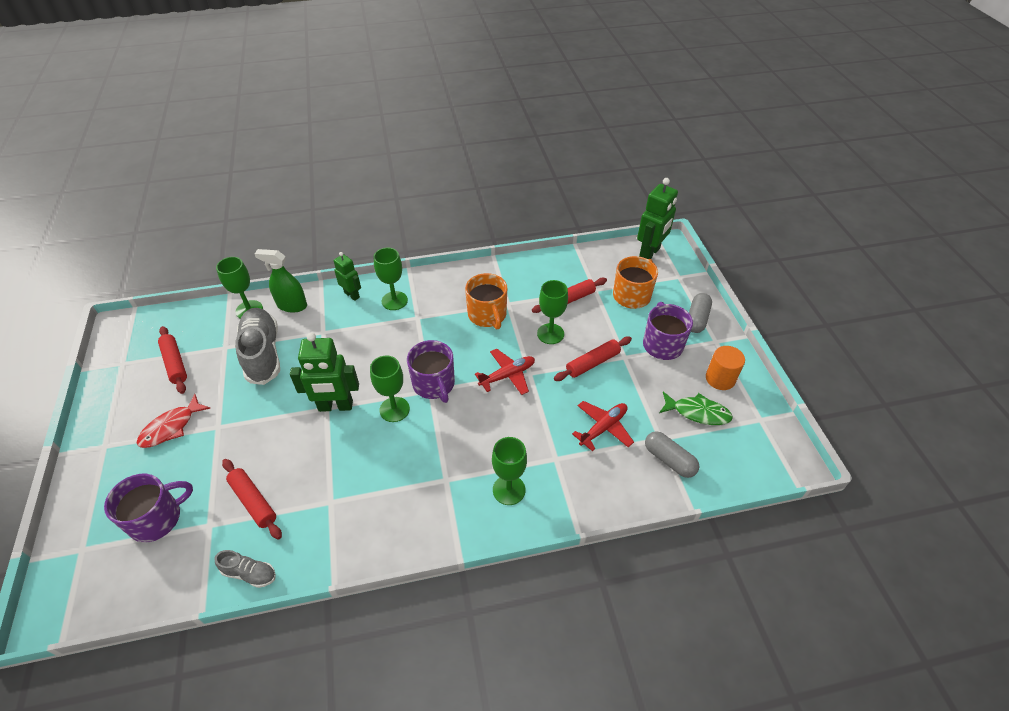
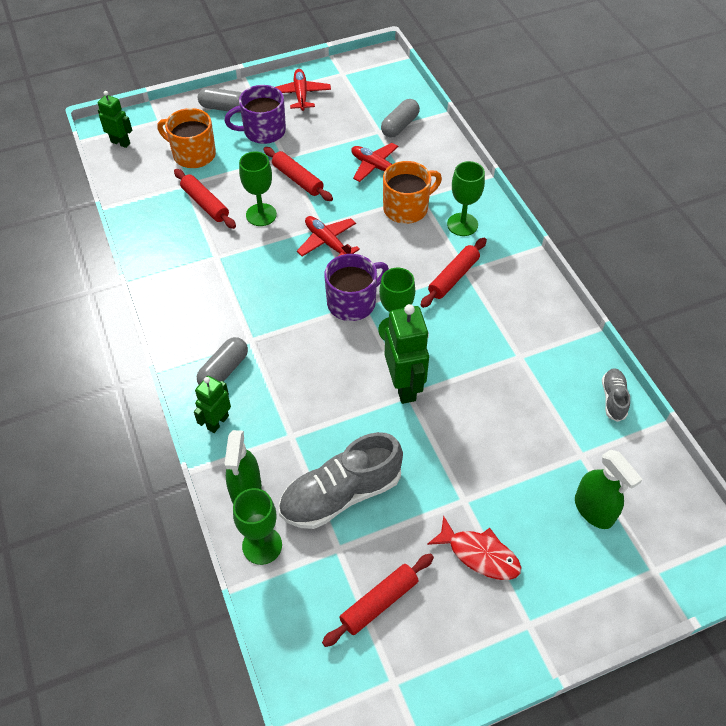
camera: 100 degrees left, 5 degrees up
purple mug [104,474,193,543] -> green spray bottle [575,450,643,529]
red rolling pin [222,459,282,539] -> red rolling pin moved to [421,238,487,308]
green goblet [374,248,408,310] -> grey capsule [197,337,248,384]
orange mug [465,273,507,329] -> orange mug moved to [383,161,442,224]
green robot [637,178,678,259] -> green robot [98,91,132,148], size x0.60
green fish [659,392,733,425] -> none
orange cylinder [706,346,745,390] -> red plane [276,69,331,111]

